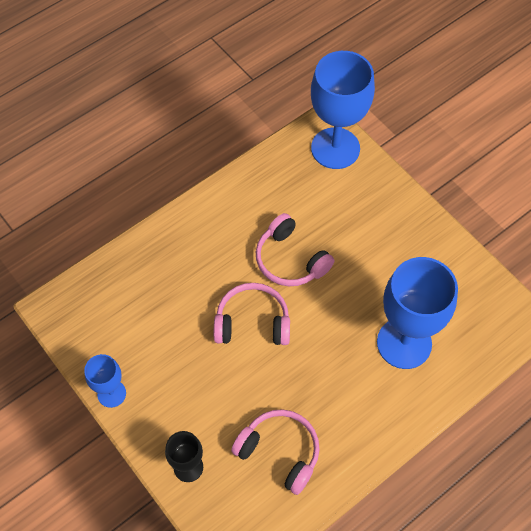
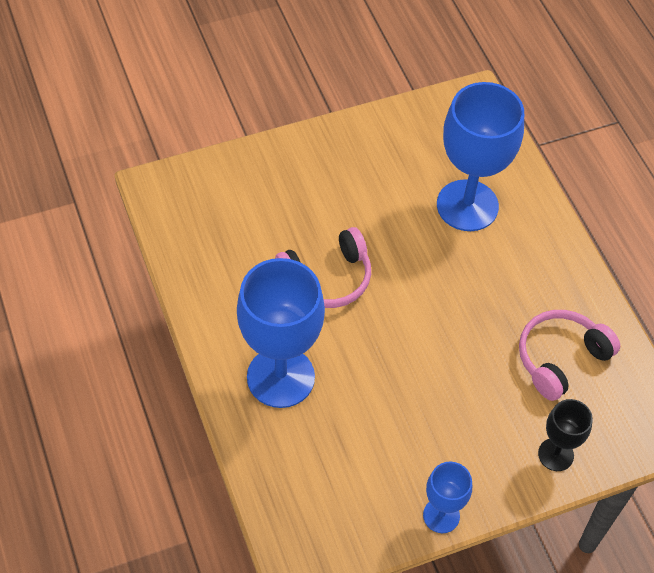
camera: 75 degrees left, 5 degrees down
pink headphones [214,283,290,345] -> none
blue goblet [311,51,375,169] -> blue goblet moved to [237,258,325,408]

